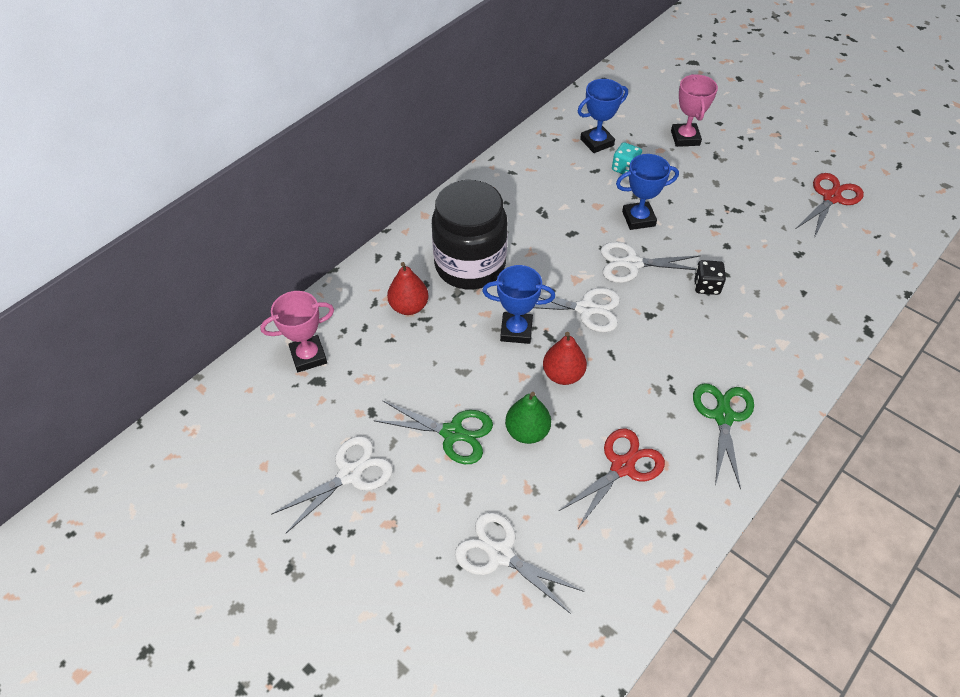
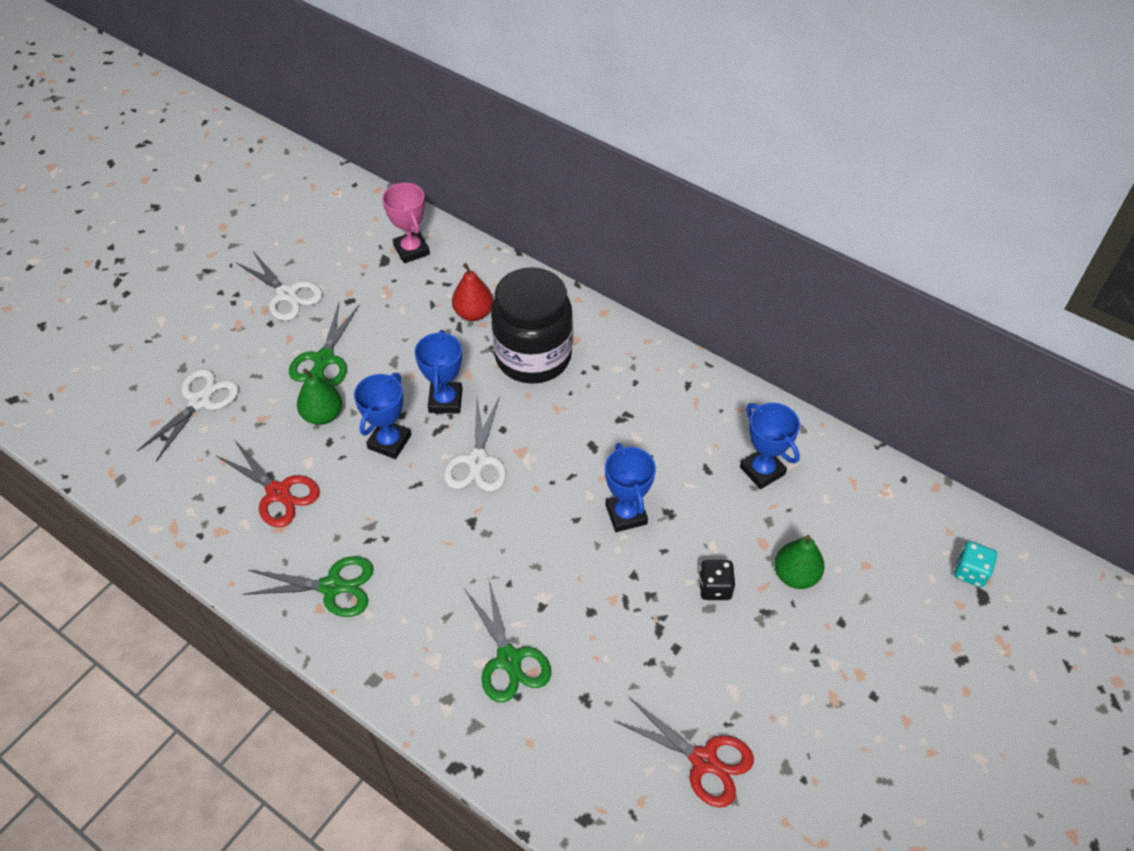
camera: 85 degrees right, 0 degrees up
red pear [543,332,587,385] -> blue trophy [354,373,411,459]
white scissors [601,242,701,283] -> none
turquoise dice [612,142,642,174] -> turquoise dice moved to [954,541,997,587]
pink trophy [671,74,718,147] -> green pear [774,535,825,589]
black dice [694,260,726,295] -> black dice moved to [699,560,735,600]
none -> green scissors [465,581,551,703]

